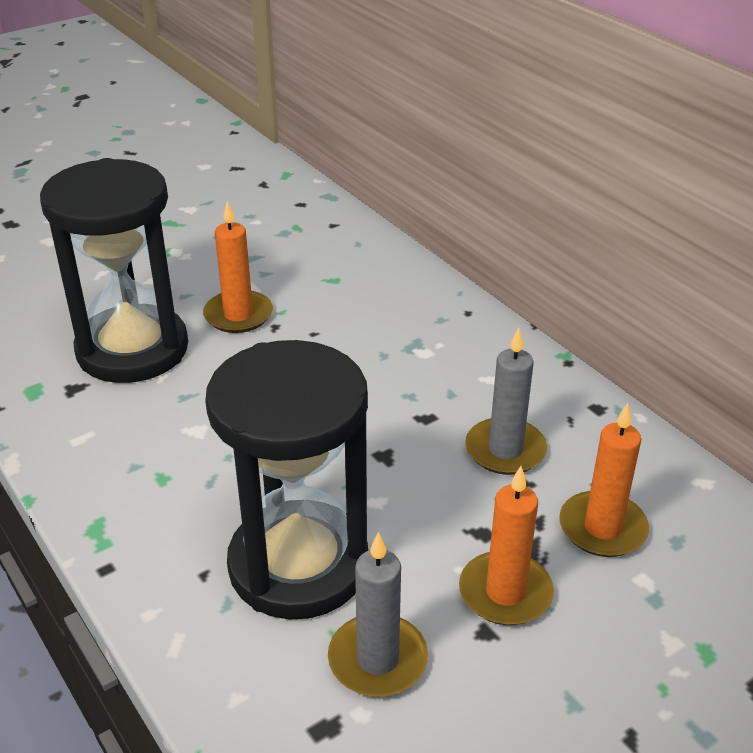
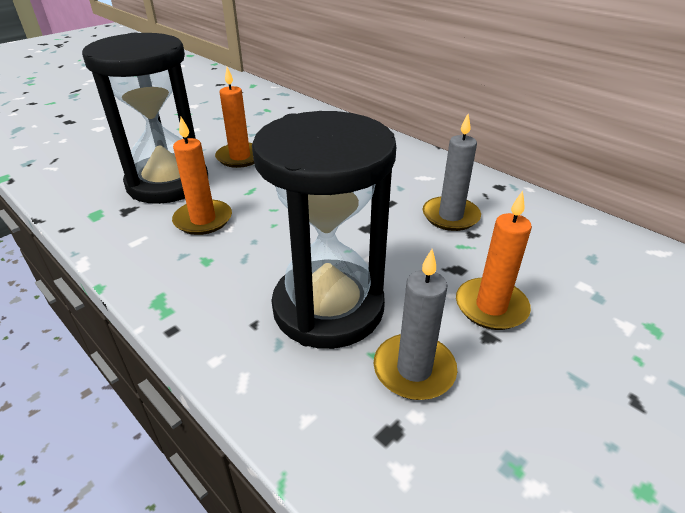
camera: 10 degrees left, 0 degrees up
orange candle [559,403,649,557] -> orange candle moved to [172,117,232,235]

